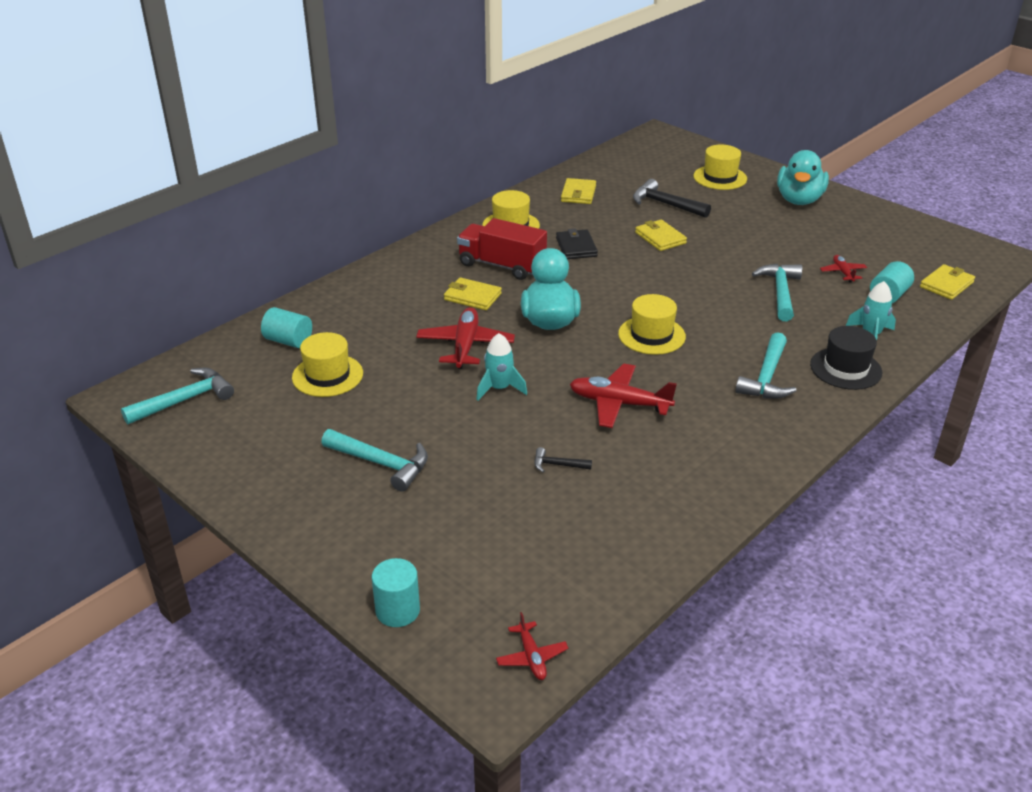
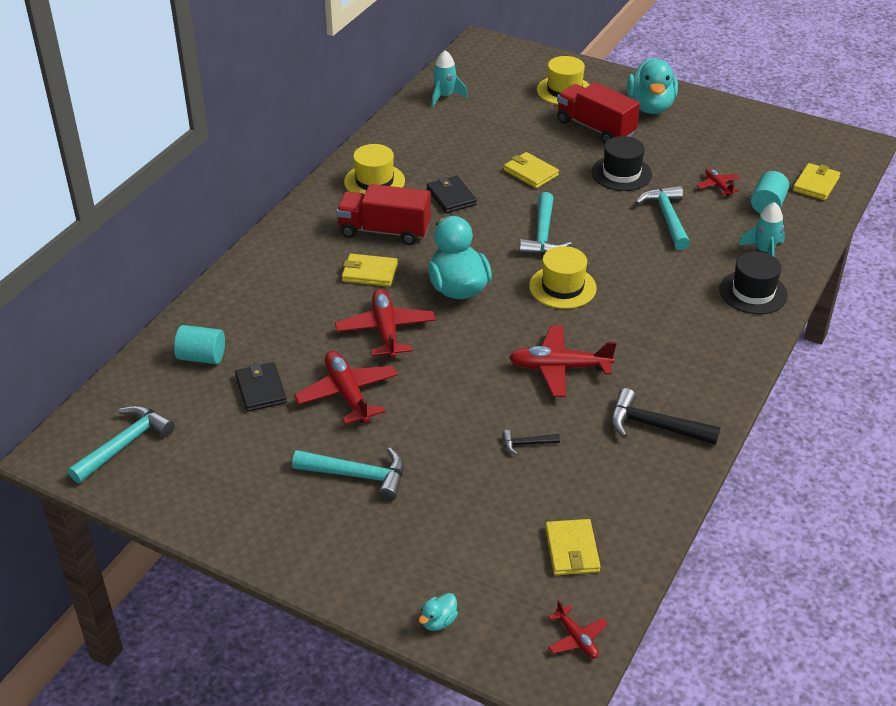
camera: 15 degrees left, 5 degrees up
yellow hat [292,332,363,397] -> black wallet [235,362,287,412]
turquoise cylinder [372,558,420,627] -> turquoise duck [419,593,458,631]
turquoise rocket [476,333,527,401] -> turquoise rocket moved to [431,50,468,107]
yellow wallet [561,178,596,204] -> yellow wallet moved to [545,519,600,575]
black hammer [633,179,711,218] -> black hammer moved to [611,388,720,445]
turquoise hammer [735,332,797,399] -> turquoise hammer moved to [519,192,572,254]
none -> red plane [294,351,398,424]
none -> red truck [557,82,640,143]
none -> black hat [592,136,652,191]

